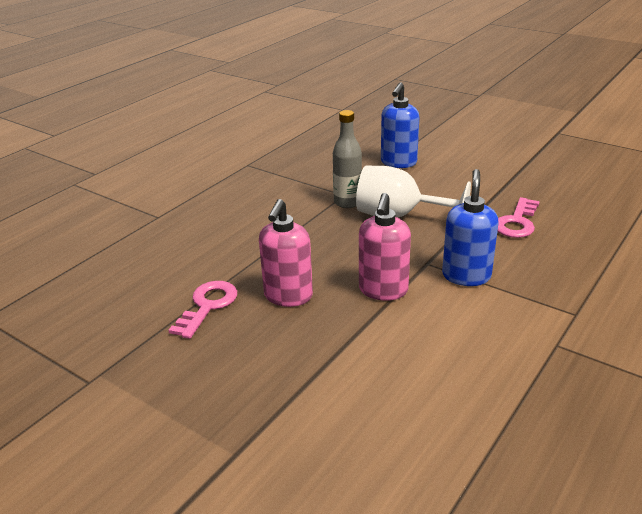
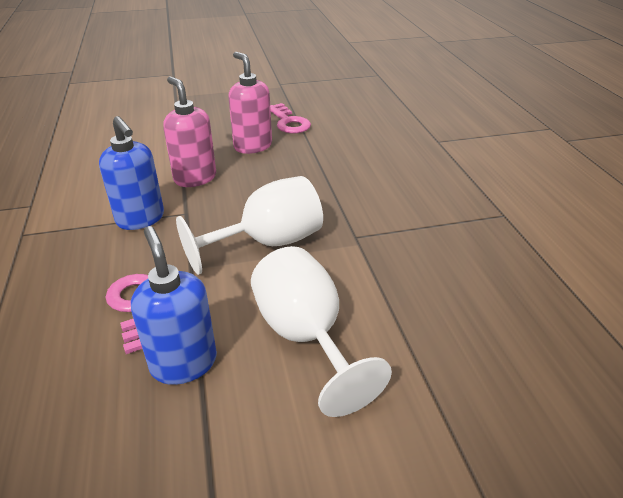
camera: 130 degrees right, 5 degrees up
grey bottle [333,110,362,208] -> none
blue soap dispenser [381,82,419,168] -> blue soap dispenser moved to [131,226,217,385]
none -> white goblet [251,246,392,417]

